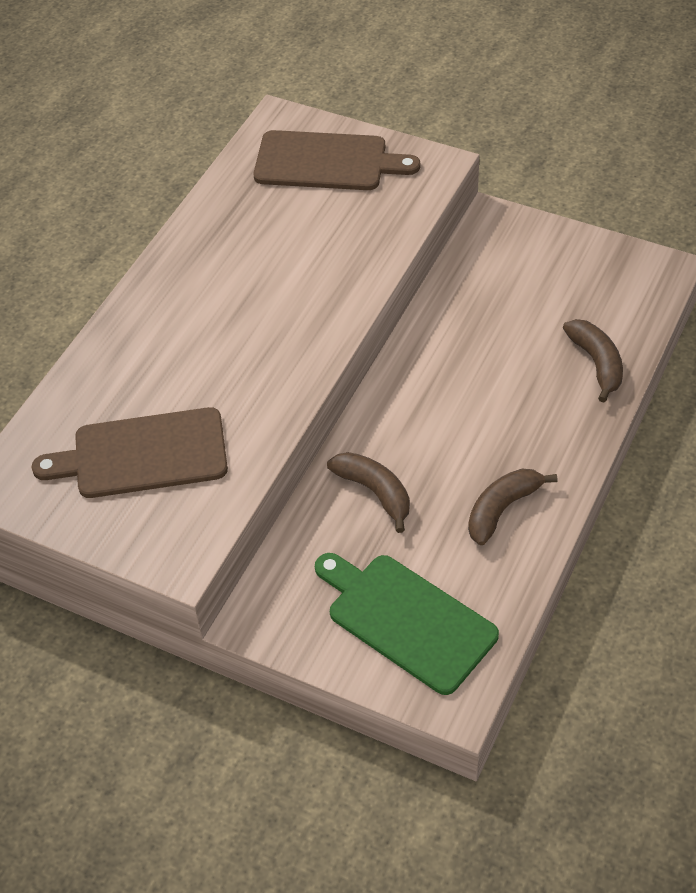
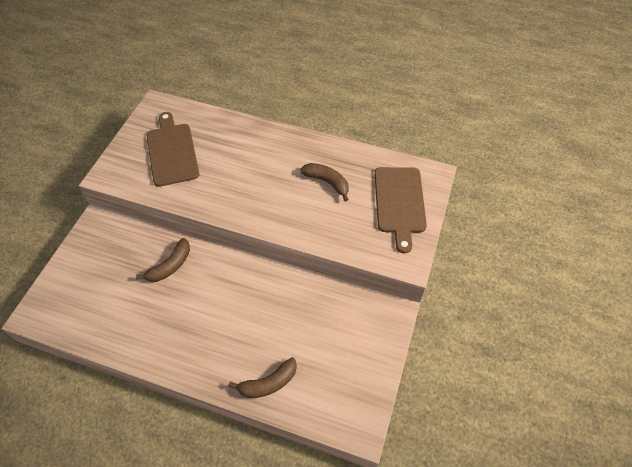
camera: 80 degrees right, 5 degrees up
green cutting board [315,553,499,695] -> none
brown banana [468,469,557,545] -> brown banana moved to [300,163,349,201]

